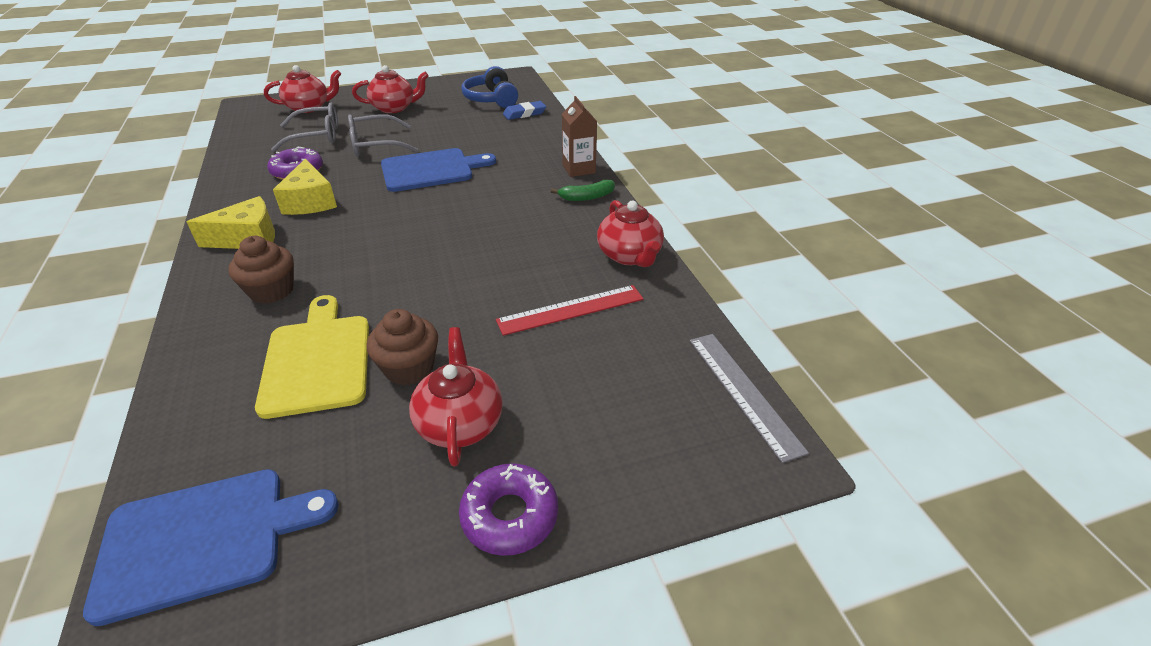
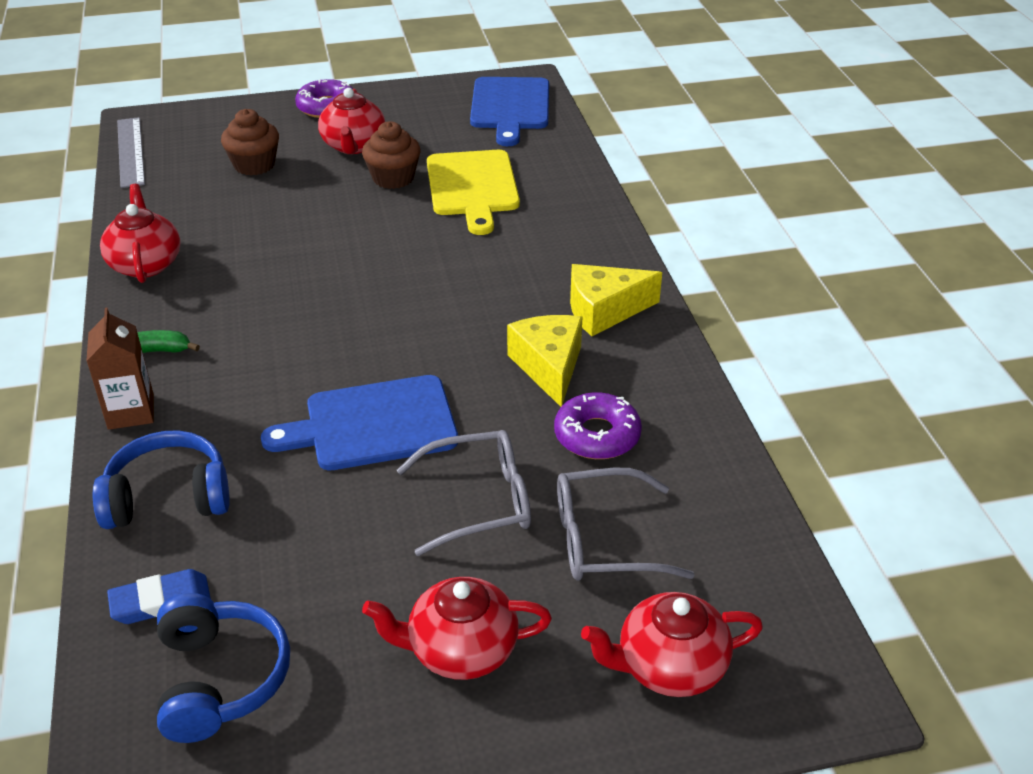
camera: 175 degrees left, 0 degrees up
blue cutting board [83,469,338,626] -> blue cutting board turned 75 degrees counterclockwise [470,77,549,146]
brown cupcake [228,236,294,304] -> brown cupcake moved to [221,109,279,175]
red ruler [496,285,644,336] -> none
none -> blue headphones [93,430,230,529]

